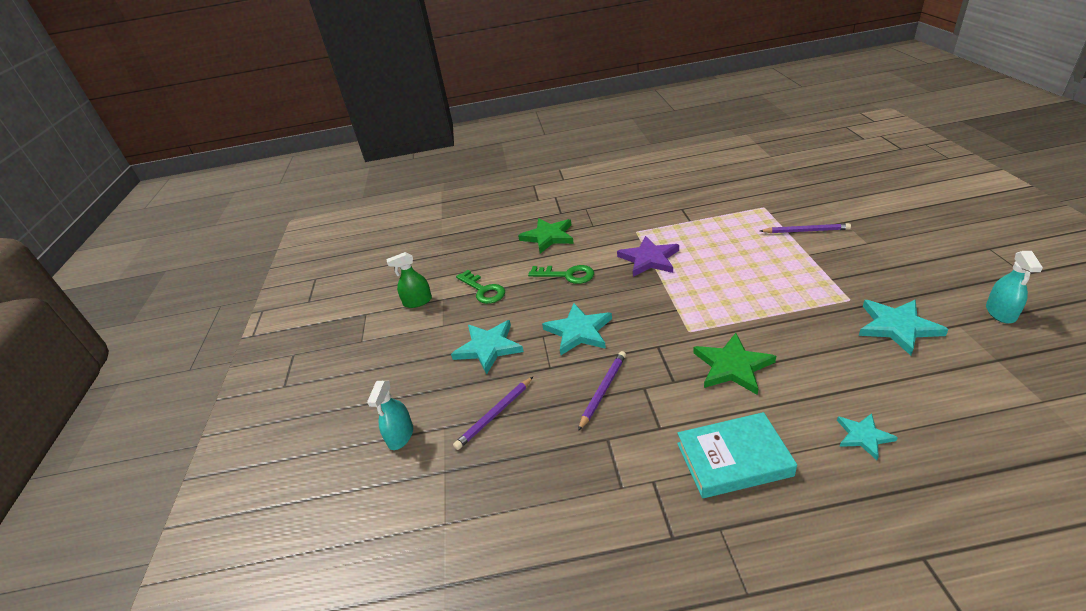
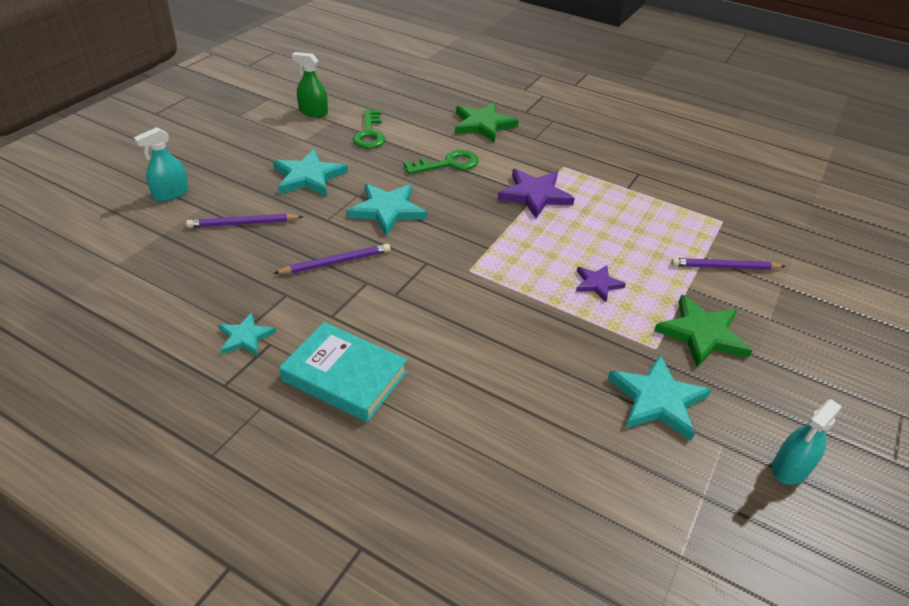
camera: 30 degrees right, 5 degrees up
green key [528,265,594,284] -> green key turned 75 degrees counterclockwise [404,150,479,174]
green star [693,333,776,395] -> green star moved to [654,295,752,367]
purple pencil [760,223,851,233] -> purple pencil turned 135 degrees clockwise [671,258,786,270]
turquoise star [837,413,898,460] -> turquoise star moved to [218,312,276,356]
none -> purple star [576,265,626,302]

